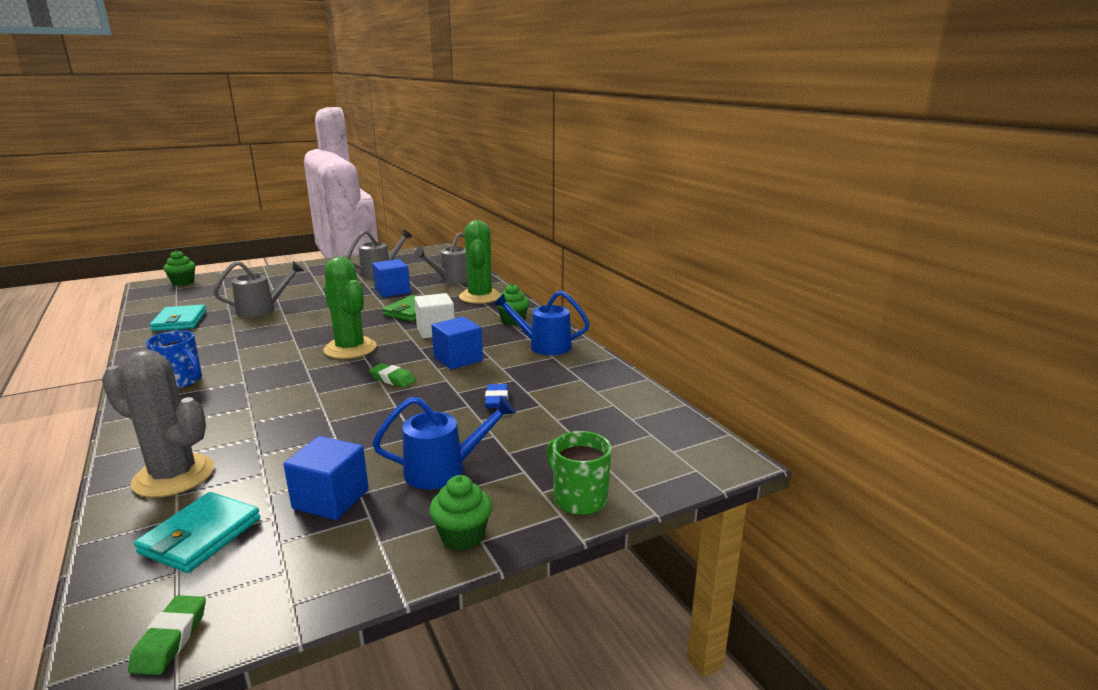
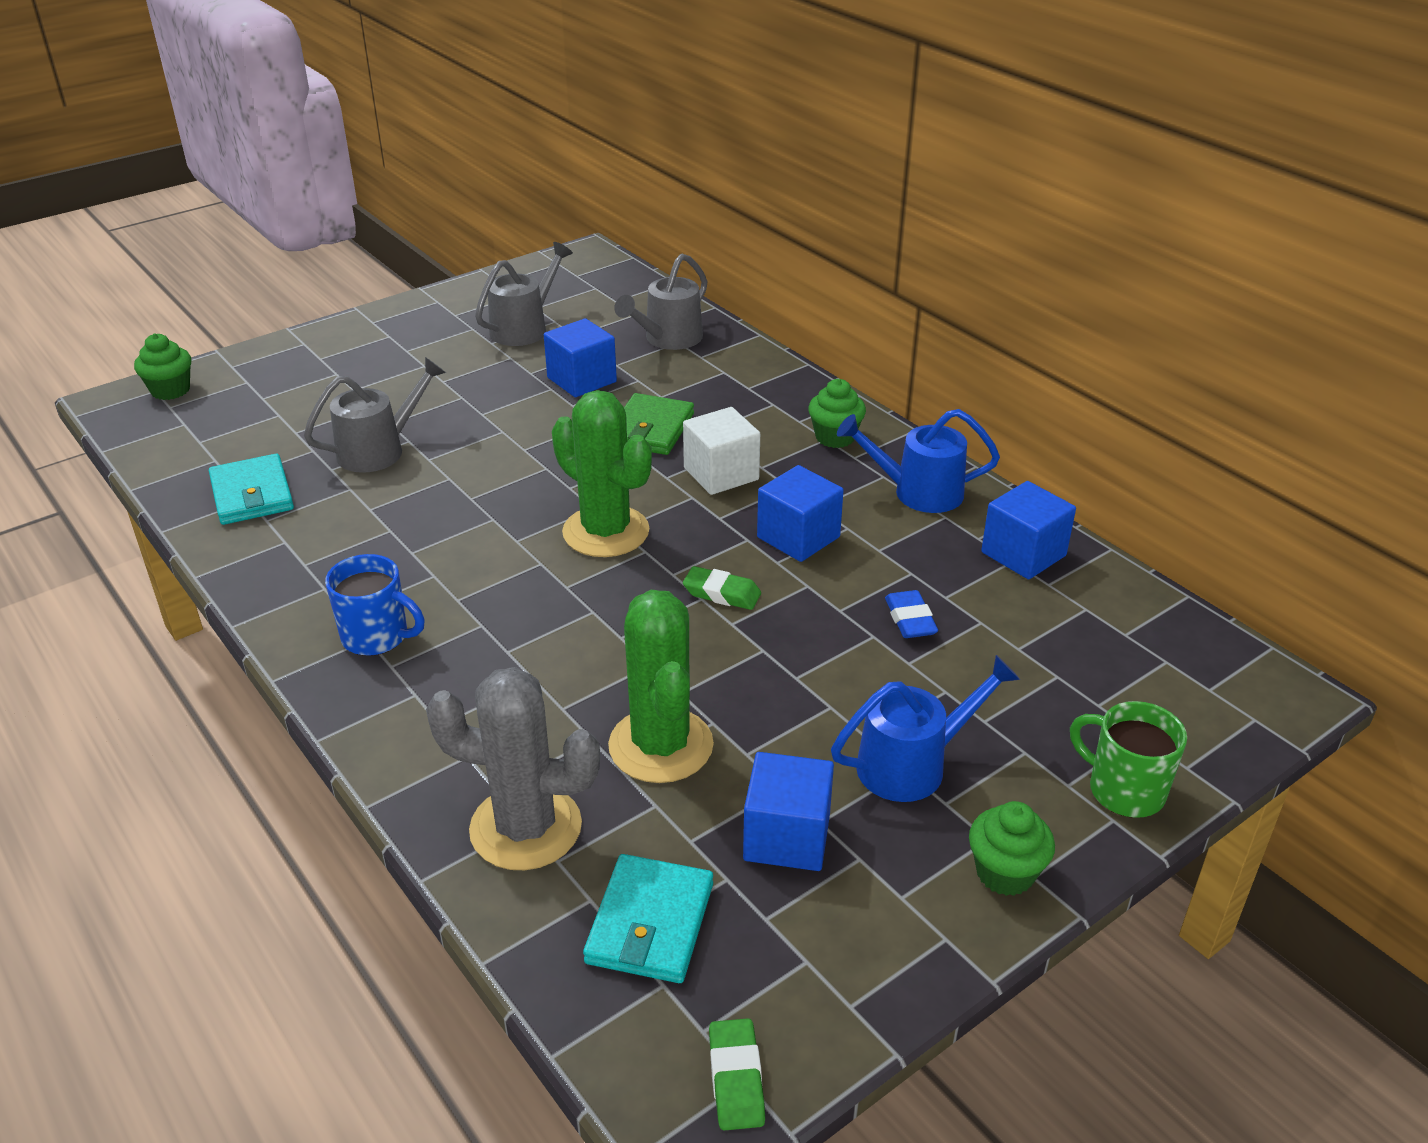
camera: 10 degrees left, 15 degrees up
green cactus [459,220,501,304] -> green cactus moved to [608,590,714,783]
none -> blue cube [981,481,1076,579]

